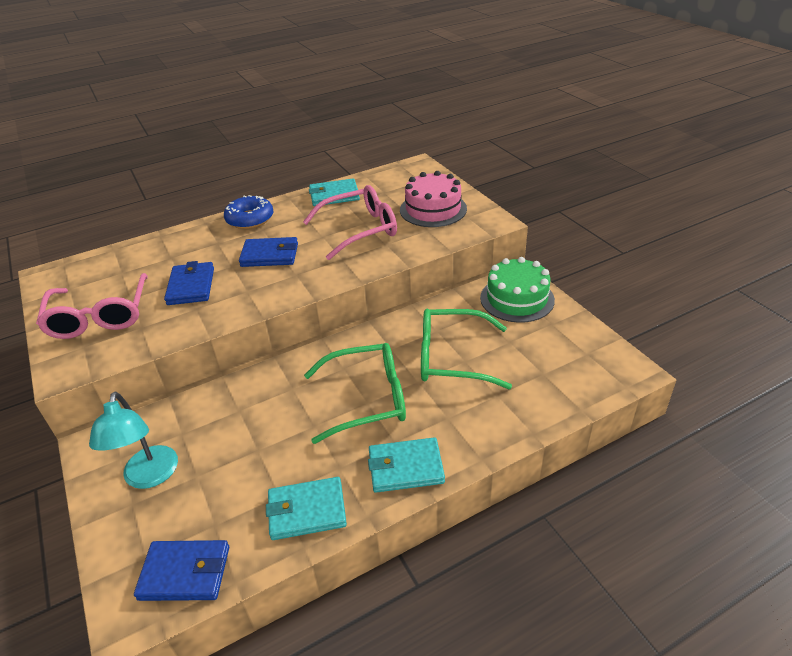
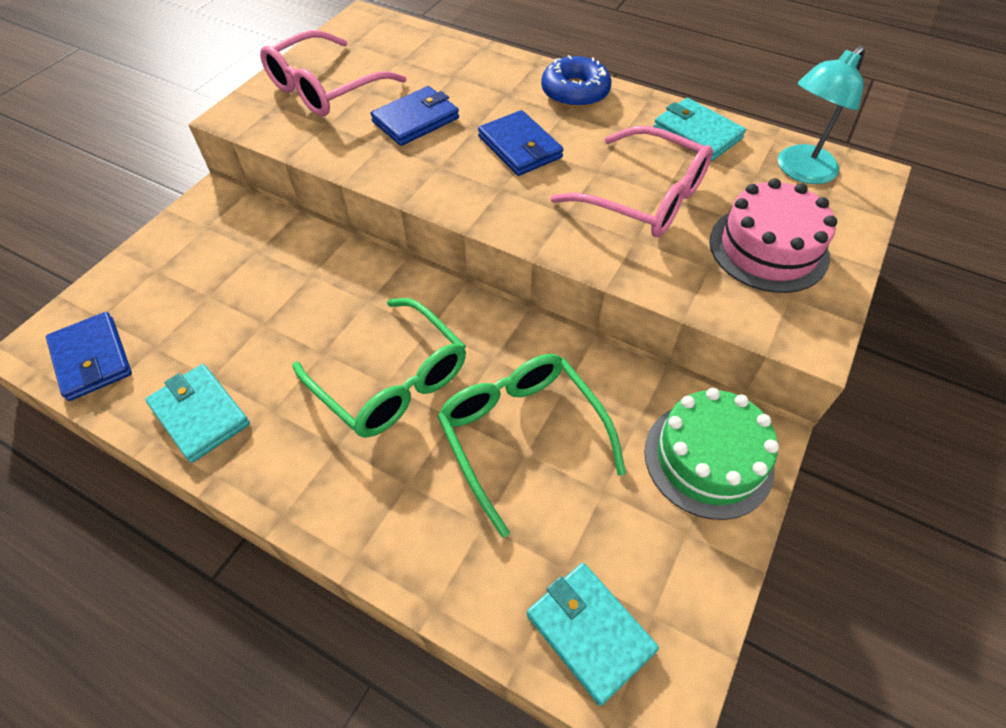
camera: 55 degrees right, 15 degrees up
turquoise lamp [89,392,178,489] -> turquoise lamp moved to [778,46,865,184]
turquoise wallet [368,437,445,493] -> turquoise wallet moved to [527,563,659,706]

